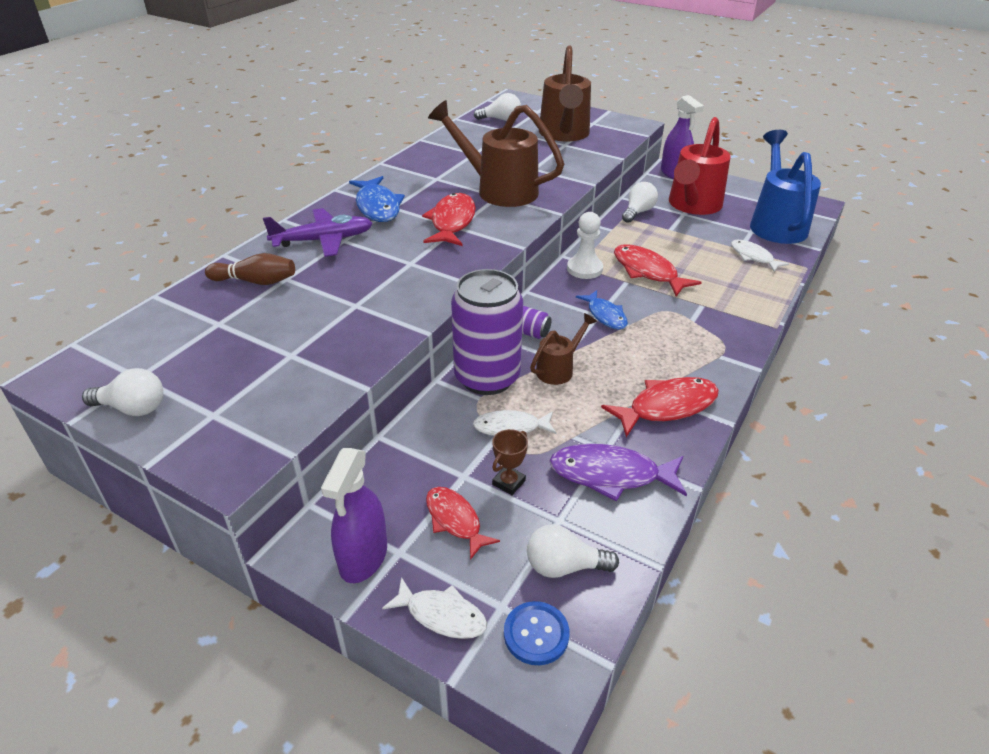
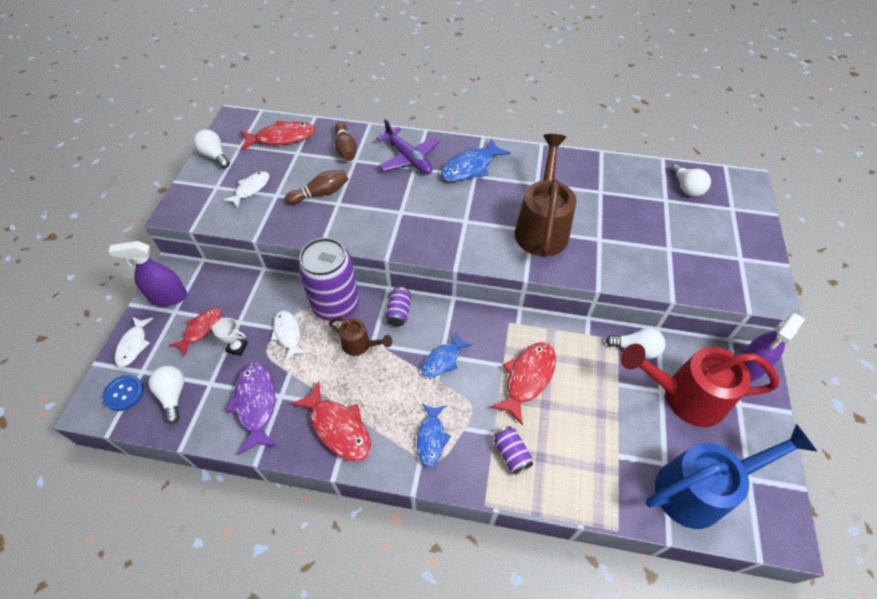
camera: 70 degrees right, 15 degrees up
white light bulb [82,368,163,416] -> white light bulb turned 150 degrees clockwise [193,129,230,168]
red fish [422,193,476,246] -> red fish moved to [241,120,315,150]
brown trophy [492,429,528,495] -> white trophy [210,318,248,356]
brown watering can [539,45,591,141] -> none
white pawn [567,212,603,279] -> none
white fish [731,240,789,272] -> white fish moved to [223,171,269,208]
none -> brown bowling pin [285,170,349,205]
none -> blue fish [417,404,451,466]
none -> purple can [494,426,533,475]

